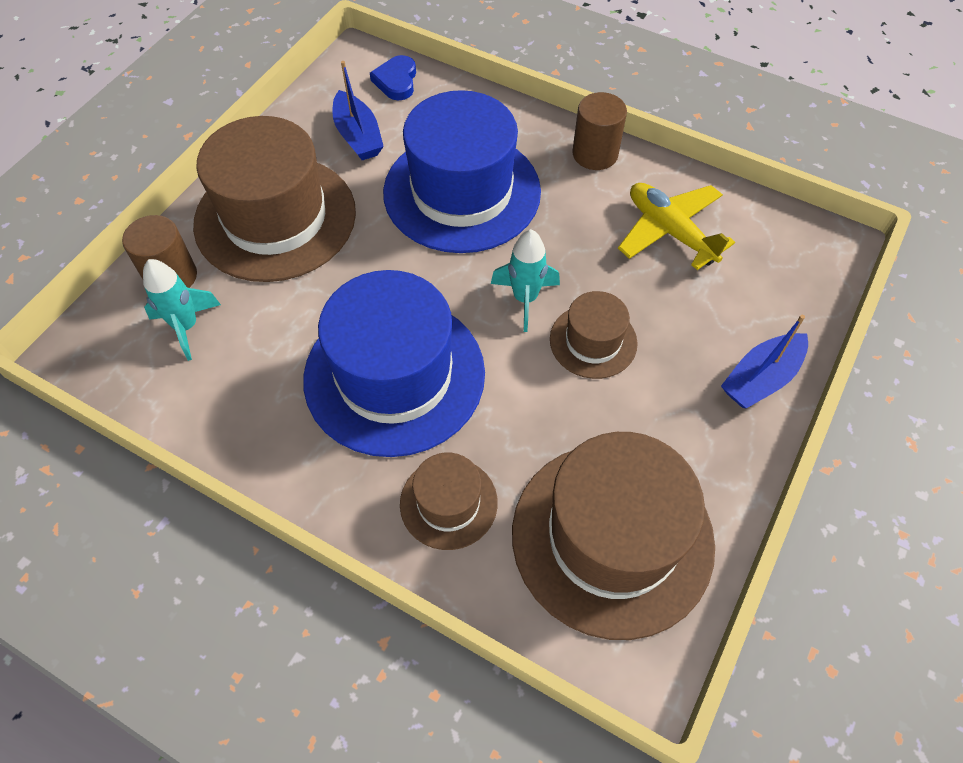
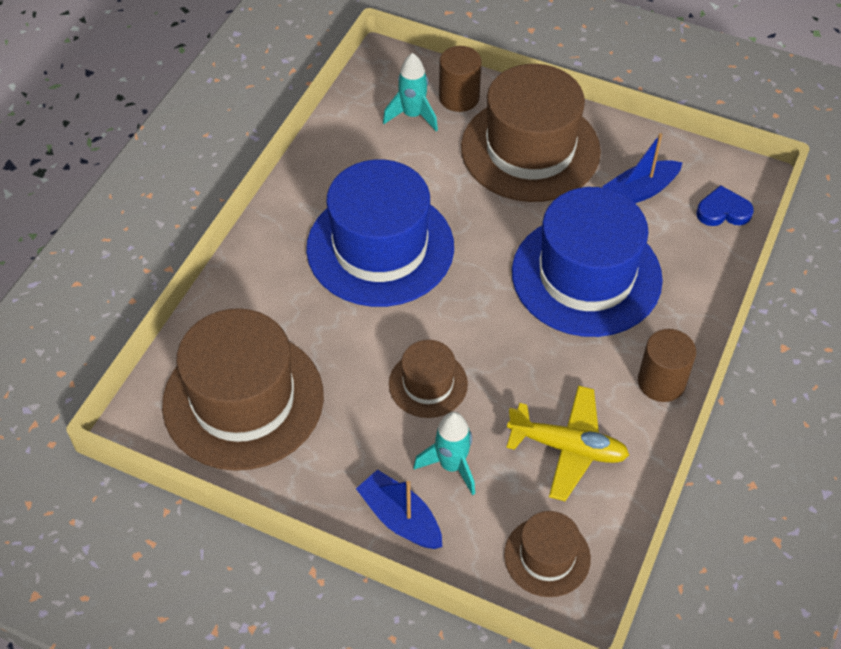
camera: 85 degrees right, 5 degrees down
brown hat [400,453,498,550] -> brown hat moved to [504,511,591,597]
turquoise rocket [491,229,560,332] -> turquoise rocket moved to [413,412,475,495]
yellow plane [618,183,735,270] -> yellow plane turned 60 degrees clockwise [506,385,629,501]

